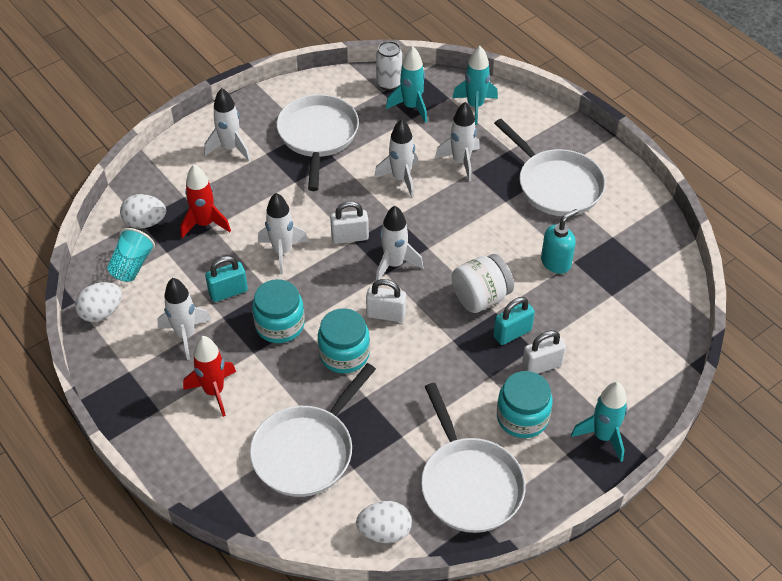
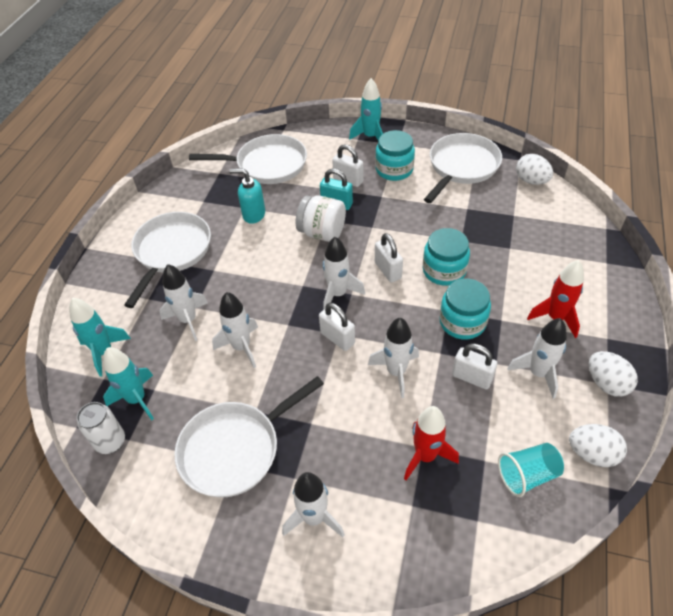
camera: 125 degrees left, 0 degrees up
white egg [120,194,166,229] -> white egg moved to [589,351,638,397]
turquoise padlock [205,256,248,302] -> white padlock [452,344,497,389]
white pan [250,363,376,497] -> white pan moved to [189,134,307,184]

